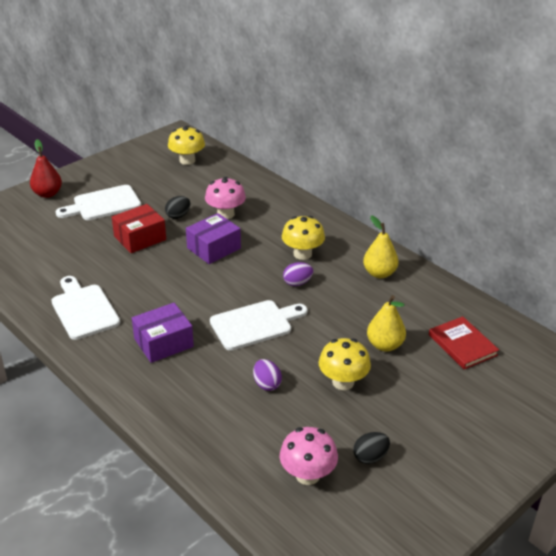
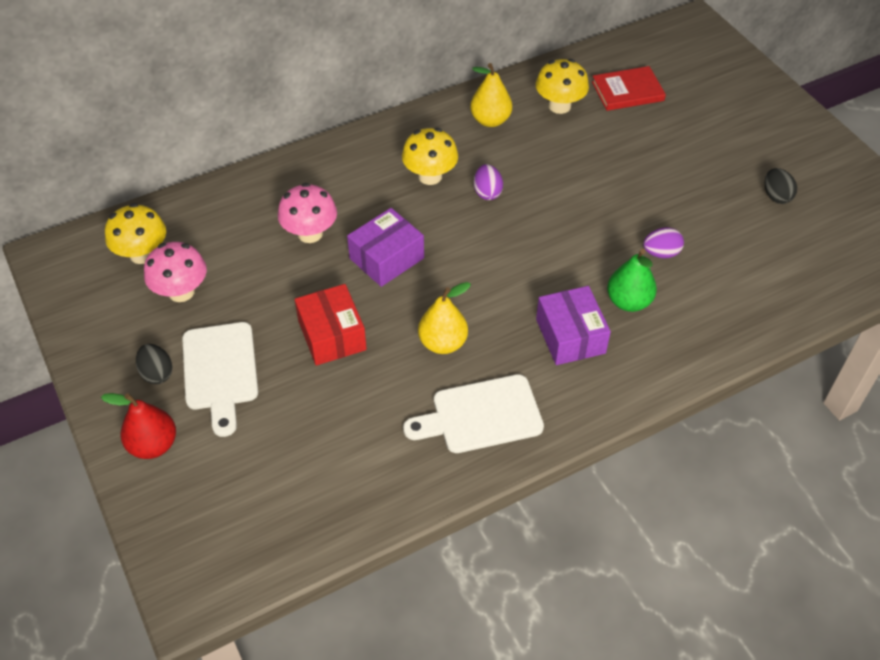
camera: 75 degrees left, 15 degrees up
black egg [165,196,190,219] -> black egg moved to [136,344,173,384]
purple box [186,213,241,264] -> purple box turned 75 degrees clockwise [347,208,424,287]
white cutting board [210,300,308,350] -> none
pink mushroom [280,427,338,485] -> pink mushroom moved to [144,242,207,302]
yellow mushroom [319,338,371,390] -> yellow mushroom moved to [536,59,589,114]
yellow pear [367,295,406,351] -> yellow pear moved to [418,282,471,354]
none -> green pear [607,249,657,312]

